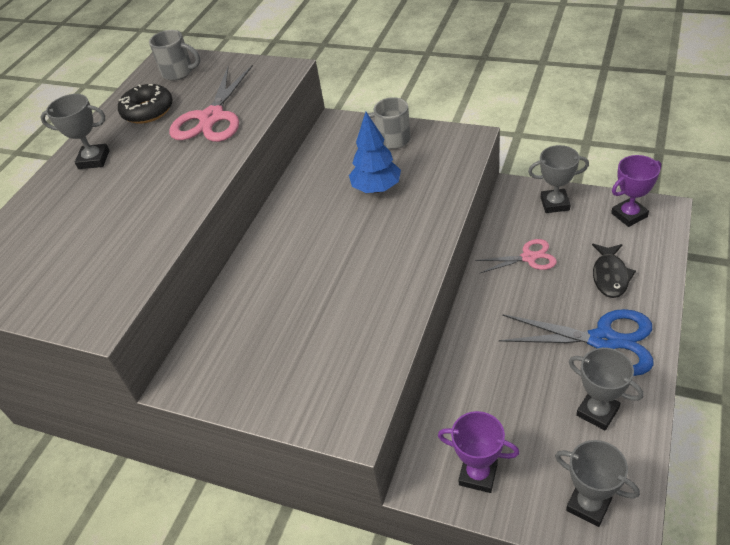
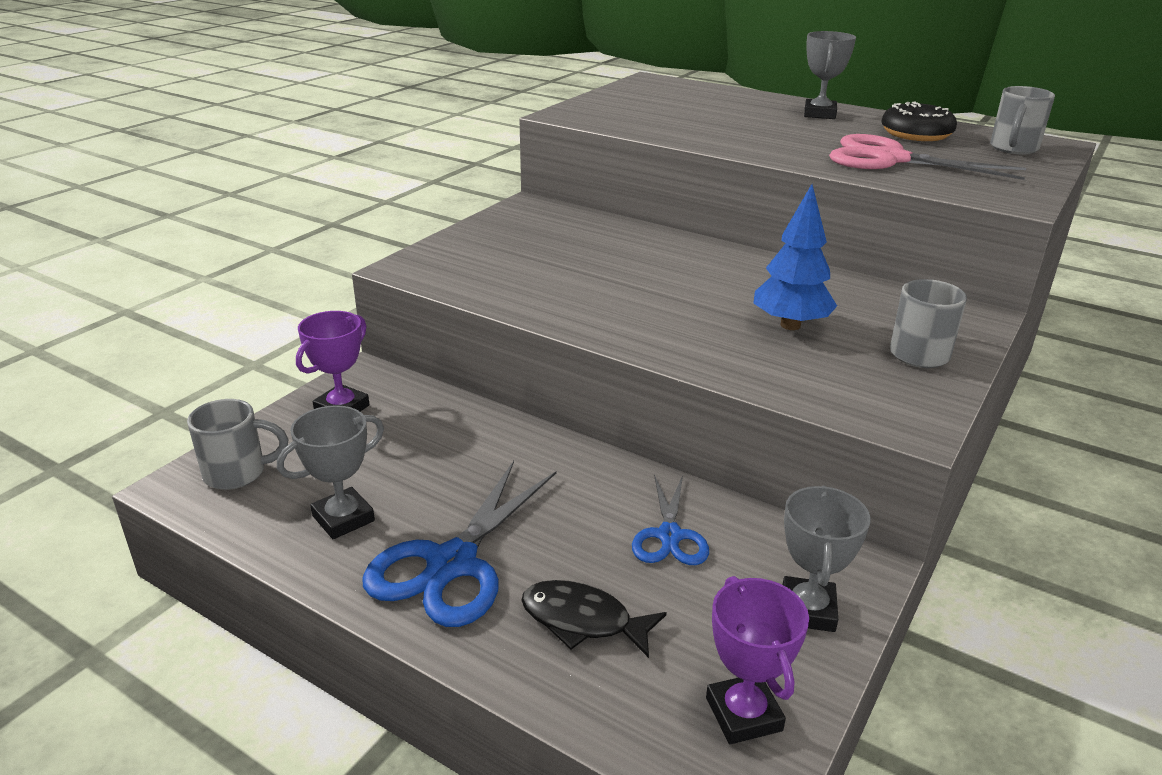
camera: 95 degrees right, 15 degrees down
pink scissors [475,239,557,274] -> blue scissors [632,474,709,565]
grey trophy [555,440,640,527] -> grey mug [187,399,289,490]

